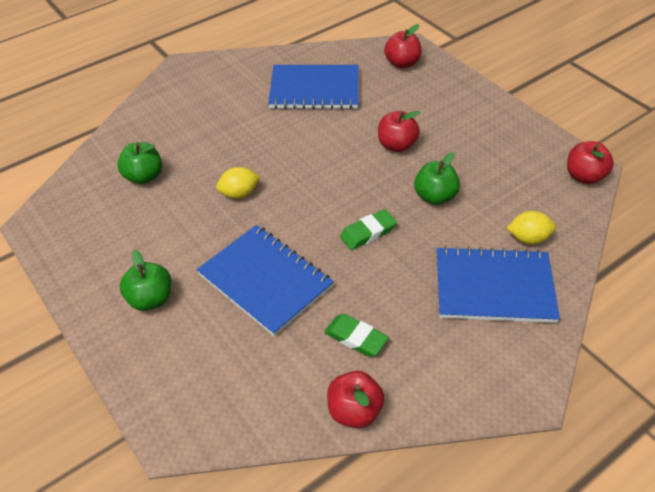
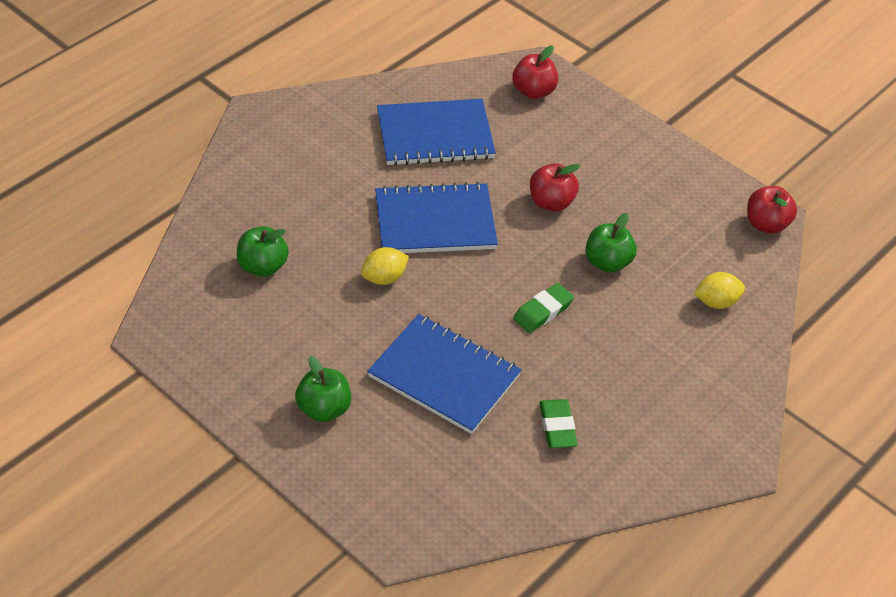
camera: 15 degrees left, 0 degrees up
green eraser [324,314,389,357] -> green eraser turned 60 degrees clockwise [539,399,578,448]
red apple [327,371,385,428] -> none
blue notebook [437,246,560,323] -> blue notebook moved to [375,182,498,253]

